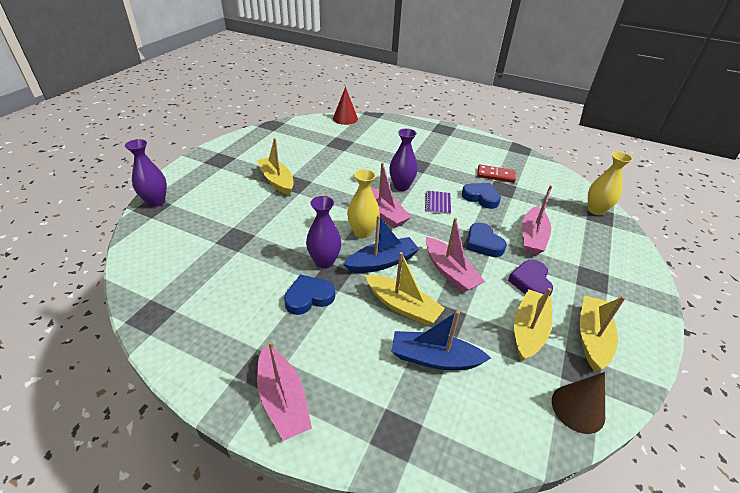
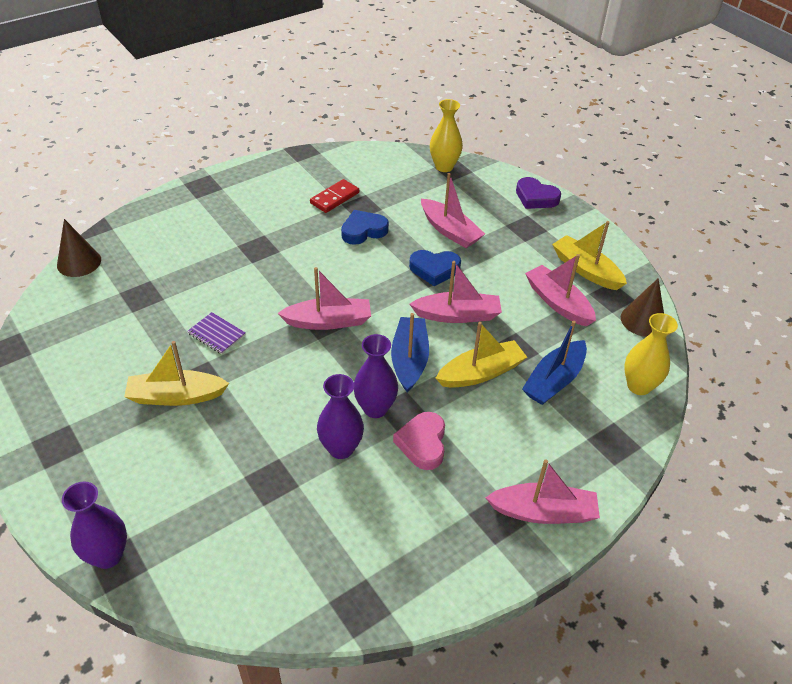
camera: 60 degrees left, 5 degrees up
blue heart [284,274,335,315] -> pink heart [393,412,445,470]
red cone [333,87,358,125] -> brown cone [57,219,101,277]
yellow vase [347,169,380,238] -> yellow vase moved to [624,313,678,395]
purple vase [389,128,418,191] -> purple vase moved to [317,374,364,459]
purple notebook [425,191,451,214] -> purple notebook moved to [187,312,246,354]
purple heart [508,260,553,296] -> purple heart moved to [516,177,561,209]
yellow boat [514,288,552,361] -> pink boat [525,254,596,326]

